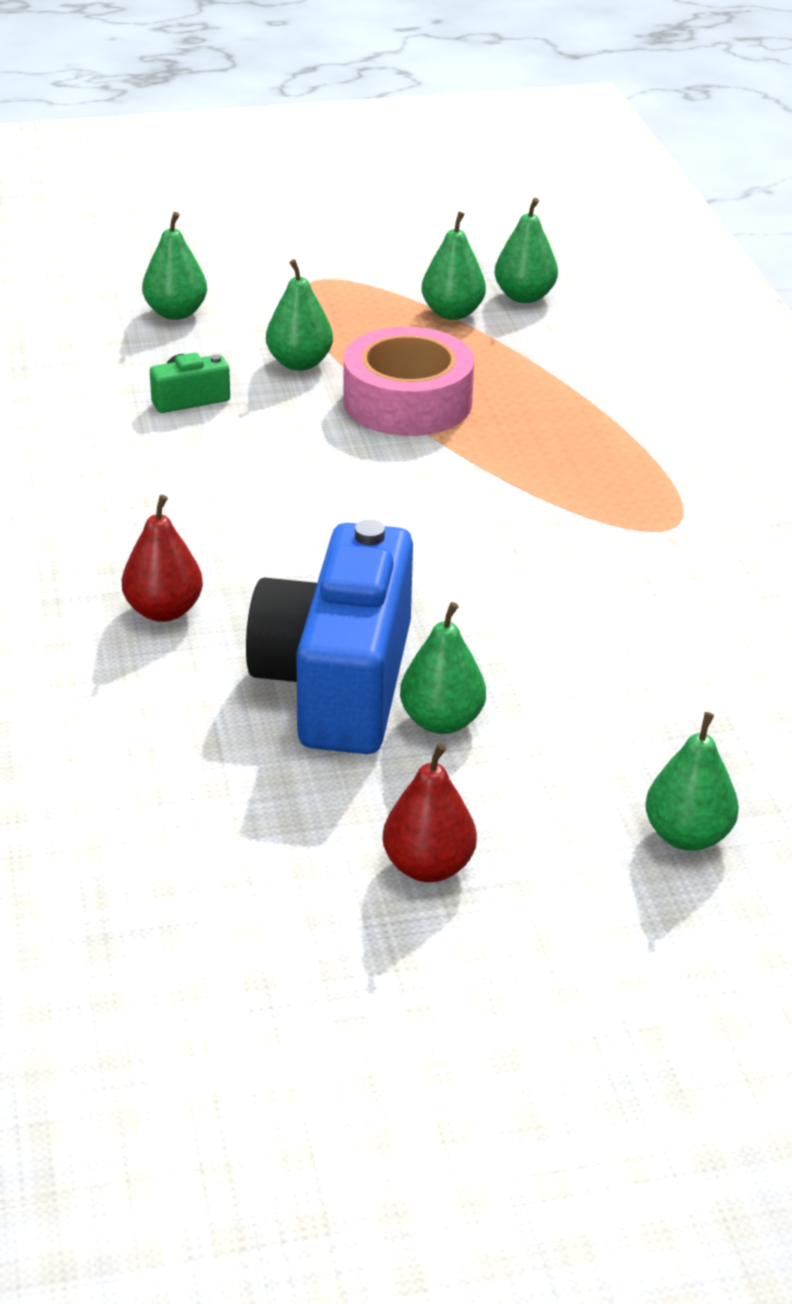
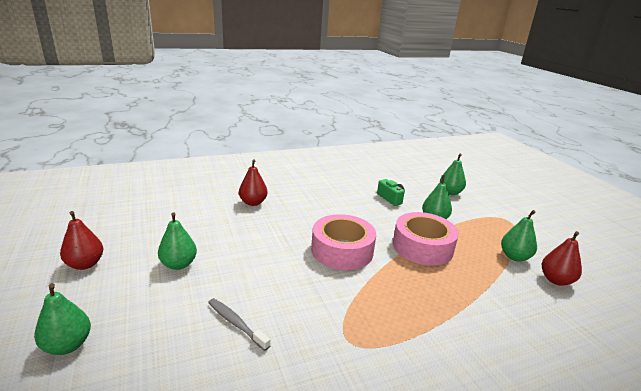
camera: 80 degrees right, 10 degrees down
blue camera [246,519,413,754] -> none
green pear [495,198,558,303] -> red pear [542,231,582,286]
none -> grey toothbrush [208,298,271,351]
none -> pink tape [311,214,376,270]

